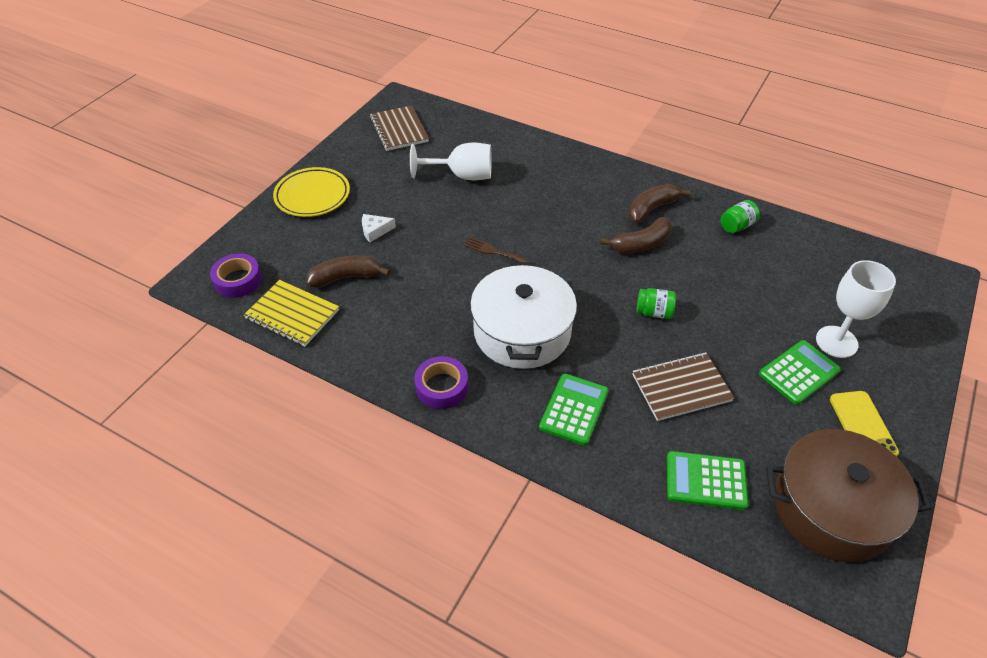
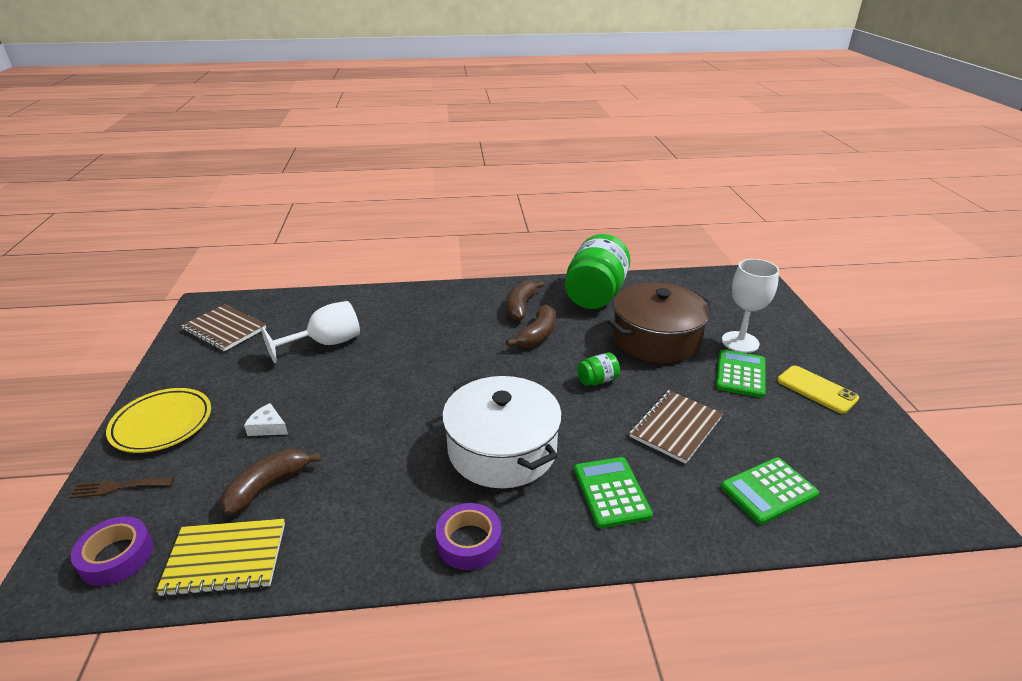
camera: 35 degrees left, 15 degrees down
white cheese [362,214,396,242] -> white cheese turned 75 degrees clockwise [244,403,288,436]
brown fork [463,237,532,262] -> brown fork moved to [70,477,174,498]
green jar [721,200,760,233] -> green jar [565,234,630,309], size x2.36
brown pot [766,429,931,562] -> brown pot moved to [607,283,711,363]

